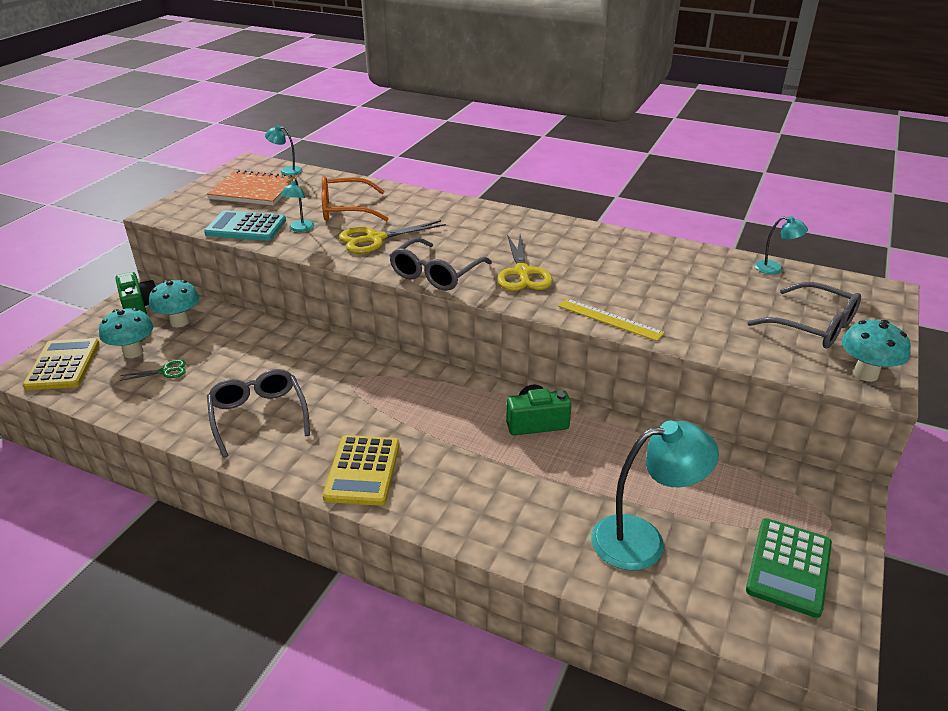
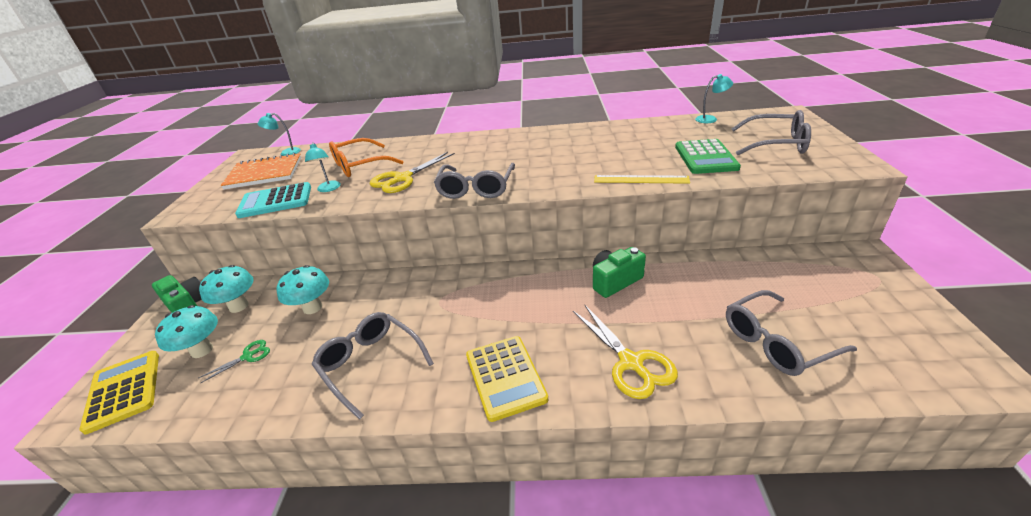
camera: 20 degrees left, 0 degrees up
yellow scissors [497,234,553,291] -> yellow scissors moved to [573,304,678,399]
turquoise lamp [591,421,719,571] -> grey glasses [726,290,857,376]
green calculator [746,518,832,618] -> green calculator moved to [675,139,741,174]
turquoise mushroom [842,320,911,382] -> turquoise mushroom moved to [277,265,329,314]

